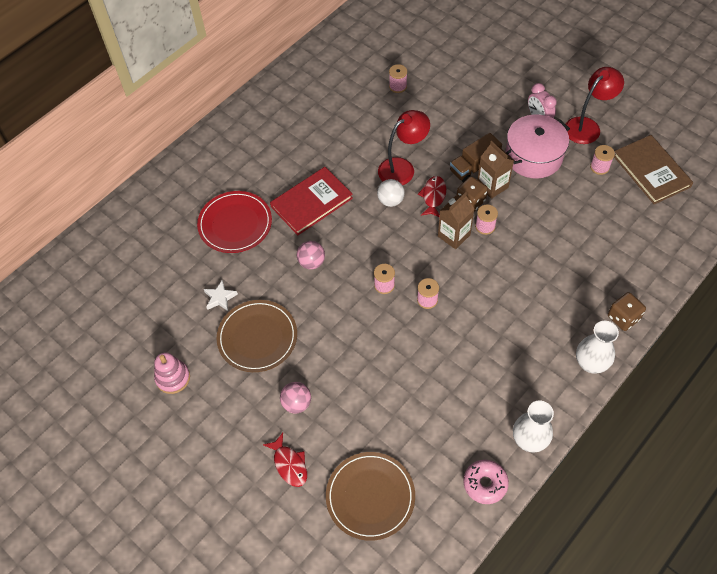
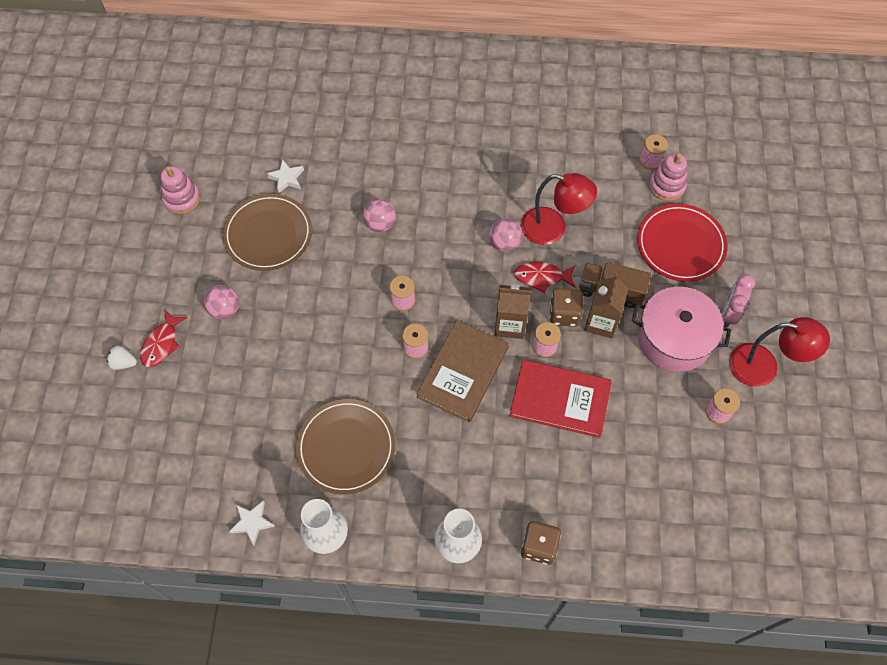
camera: 50 degrees right, 5 degrees up
red plate [197,191,272,253] -> red plate moved to [637,204,728,282]
red book [270,167,353,235] -> red book moved to [510,360,612,438]
brown plate [326,452,415,541] -> brown plate moved to [296,399,396,494]
white ball [377,179,405,207] -> pink ball [489,219,522,252]
red fish [418,176,446,217] -> red fish turned 150 degrees counterclockwise [514,262,576,293]
pink donut [463,460,509,504] -> white star [229,500,275,545]
brown book [614,135,693,204] -> brown book moved to [416,320,509,422]
none -> white strawberry [107,345,137,370]
none -> pink stacking toy [649,153,687,201]

